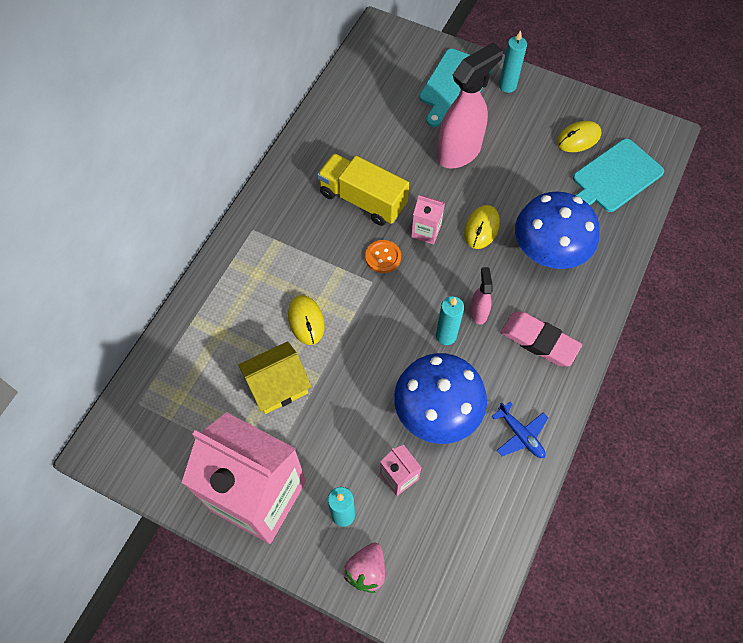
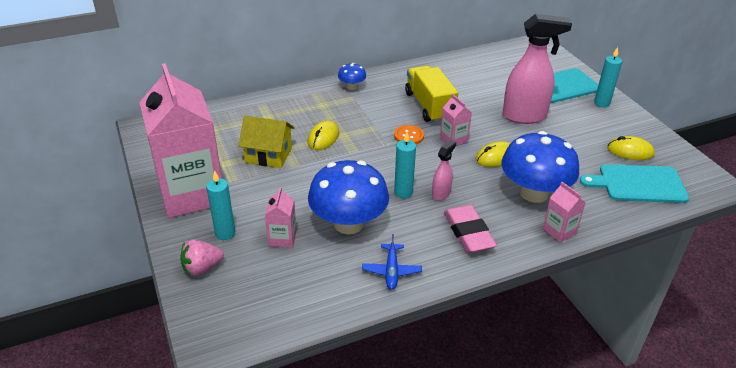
camera: 40 degrees right, 25 degrees down
none -> blue mushroom [338,63,366,90]
none -> pink carton [543,182,586,243]

